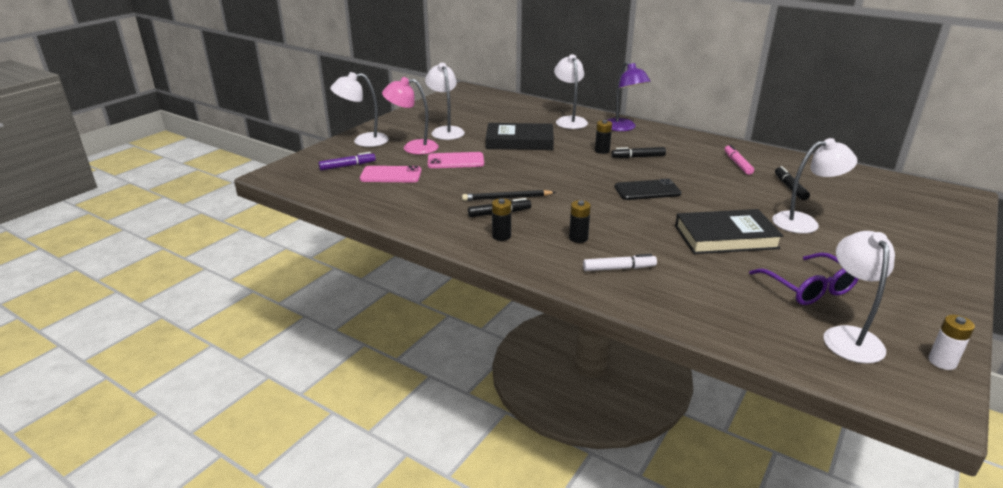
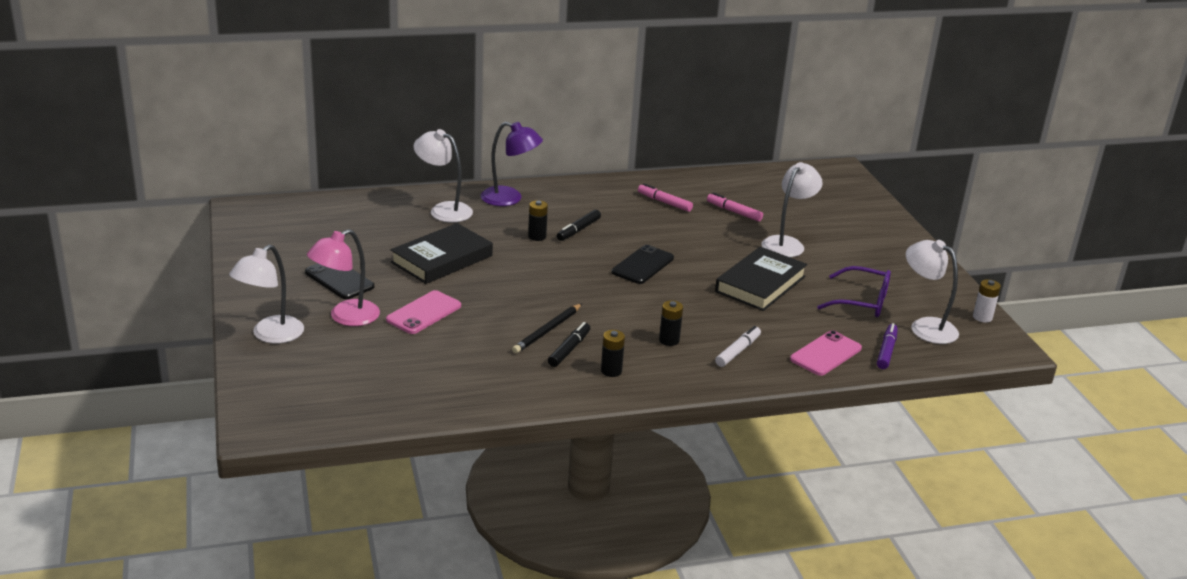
camera: 50 degrees left, 0 degrees up
purple marker [318,152,376,170] -> purple marker moved to [877,323,898,369]
pink phone [360,166,421,182] -> pink phone moved to [790,330,862,376]
white lamp [425,63,465,140] -> black phone [305,263,374,299]
black marker [775,166,810,200] -> pink marker [707,192,763,222]

